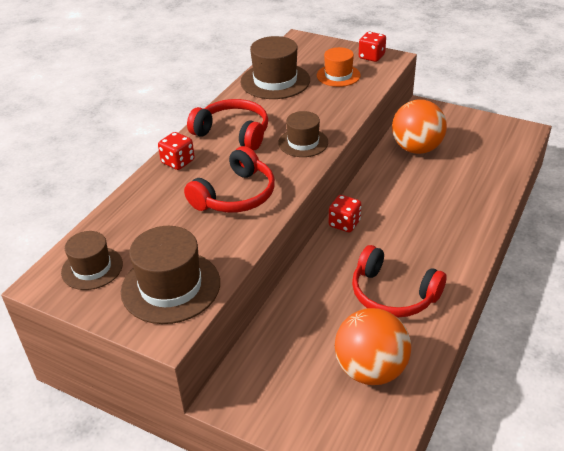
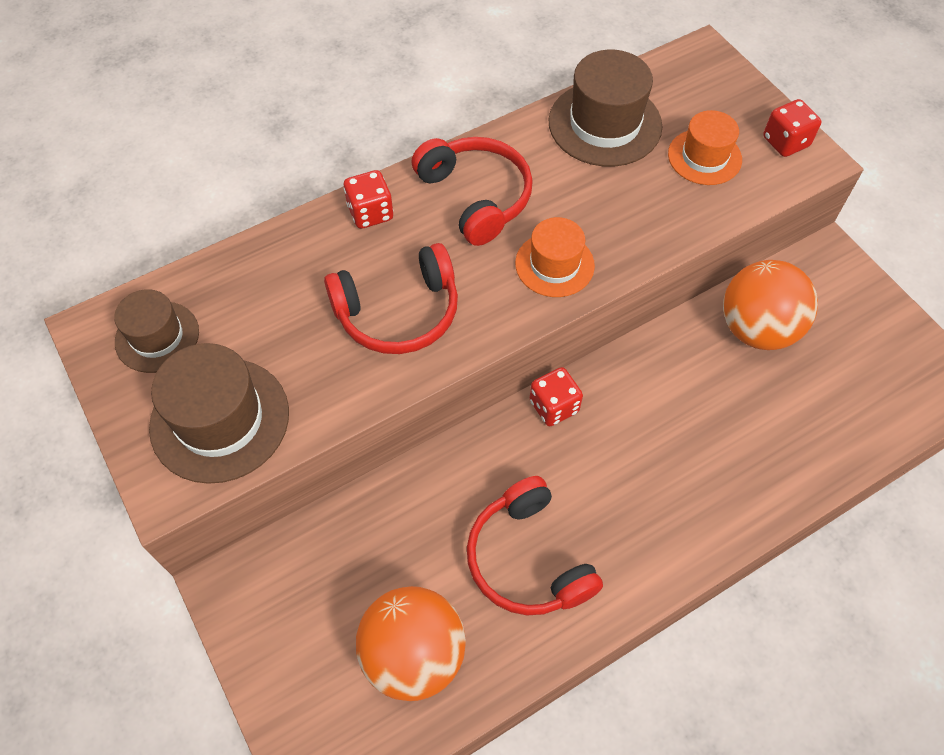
camera: 30 degrees right, 20 degrees up
brown hat [278,111,328,157] -> orange hat [515,217,595,297]

